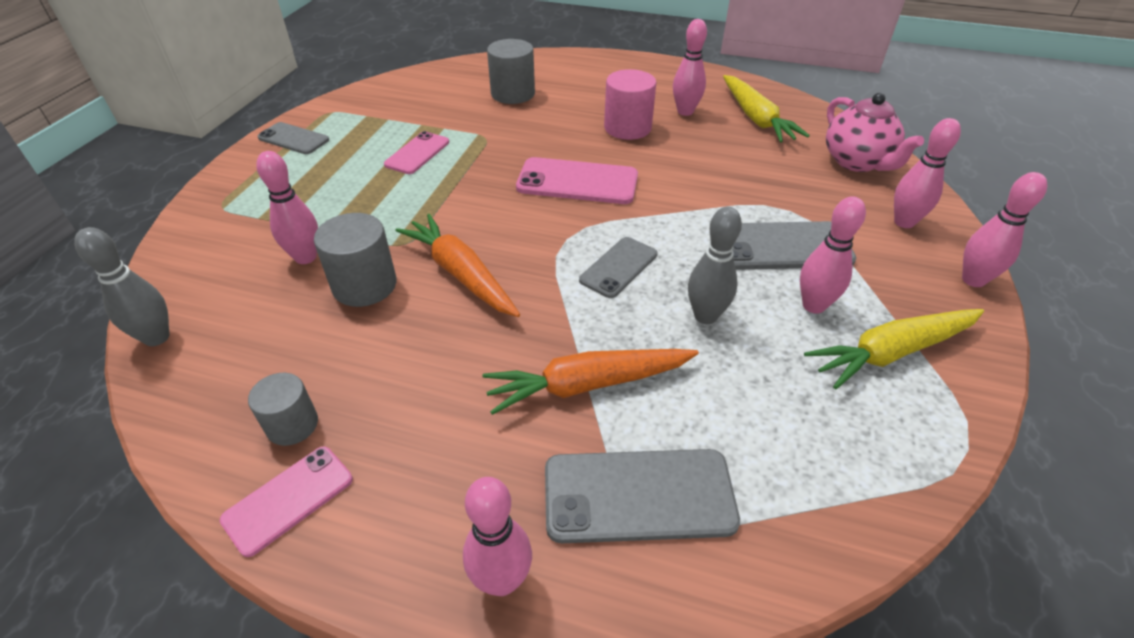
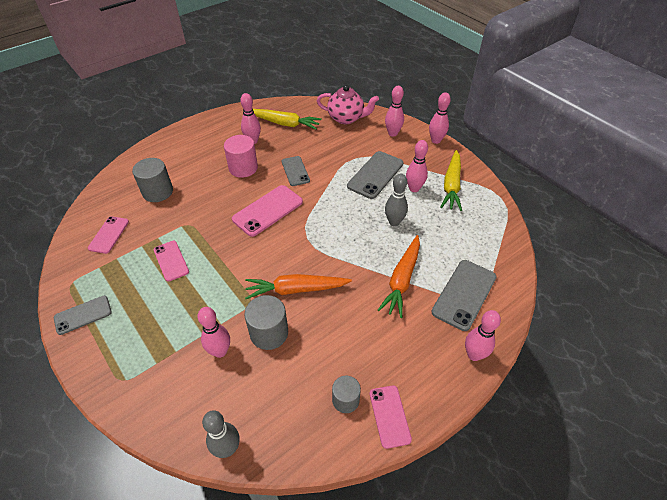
camera: 55 degrees left, 5 degrees up
grey phone [579,237,657,298] -> grey phone moved to [282,156,310,186]
none -> pink phone [88,216,129,254]

